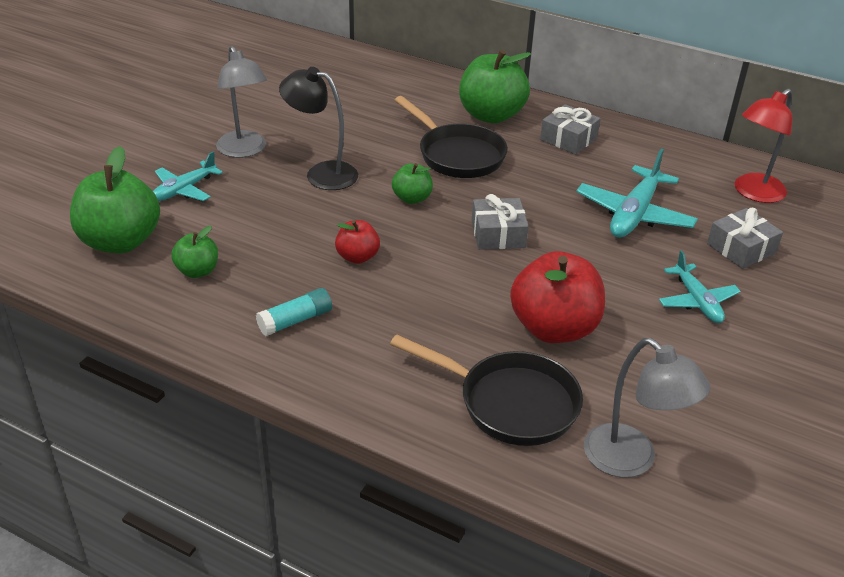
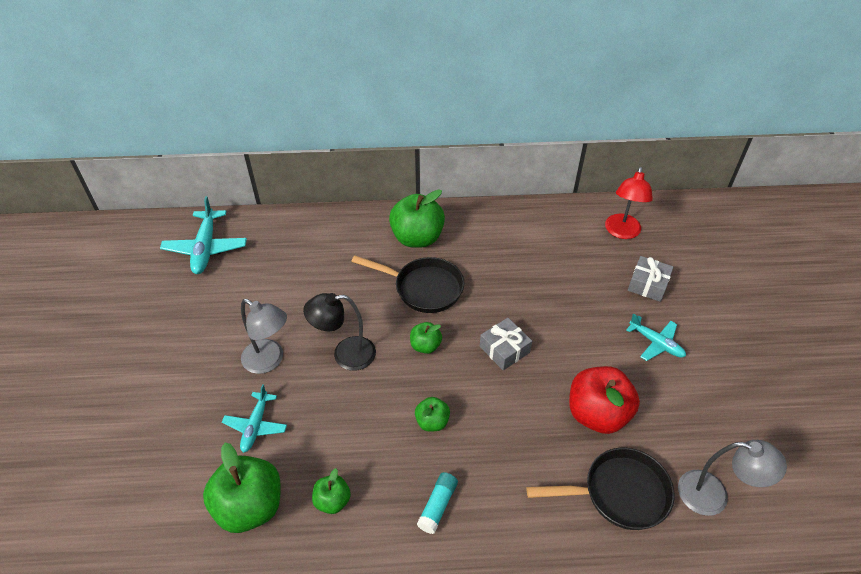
camera: 30 degrees left, 10 degrees up
red apple [335,220,380,264] -> green apple [415,397,450,431]
grey gift [540,104,601,154] -> none
turquoise plane [576,148,698,238] -> turquoise plane moved to [160,196,247,274]

